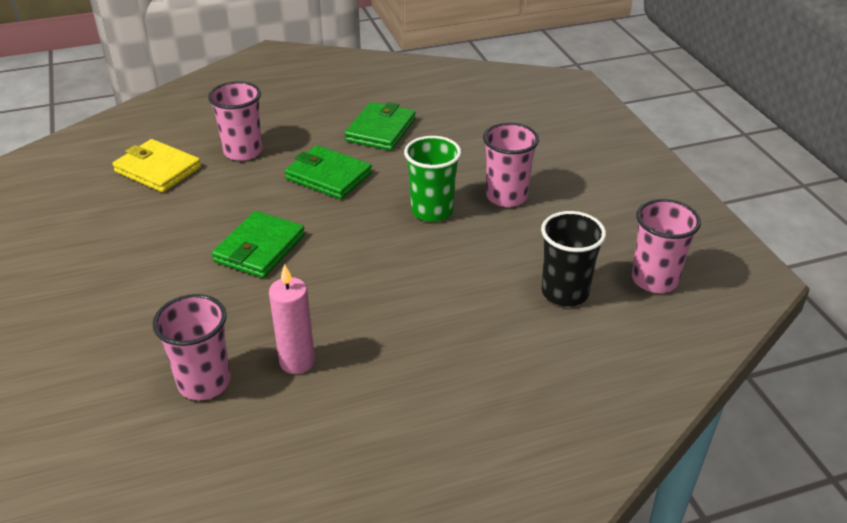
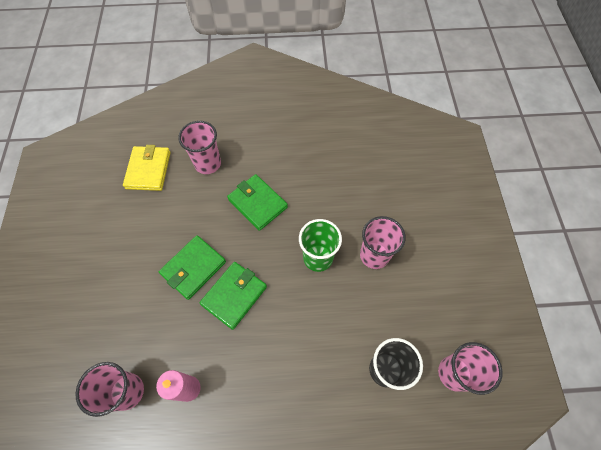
camera: 15 degrees right, 25 degrees up
yellow wallet [112,139,201,193] -> yellow wallet turned 45 degrees clockwise [123,145,171,191]
green wallet [344,102,416,151] -> green wallet moved to [199,262,267,330]

